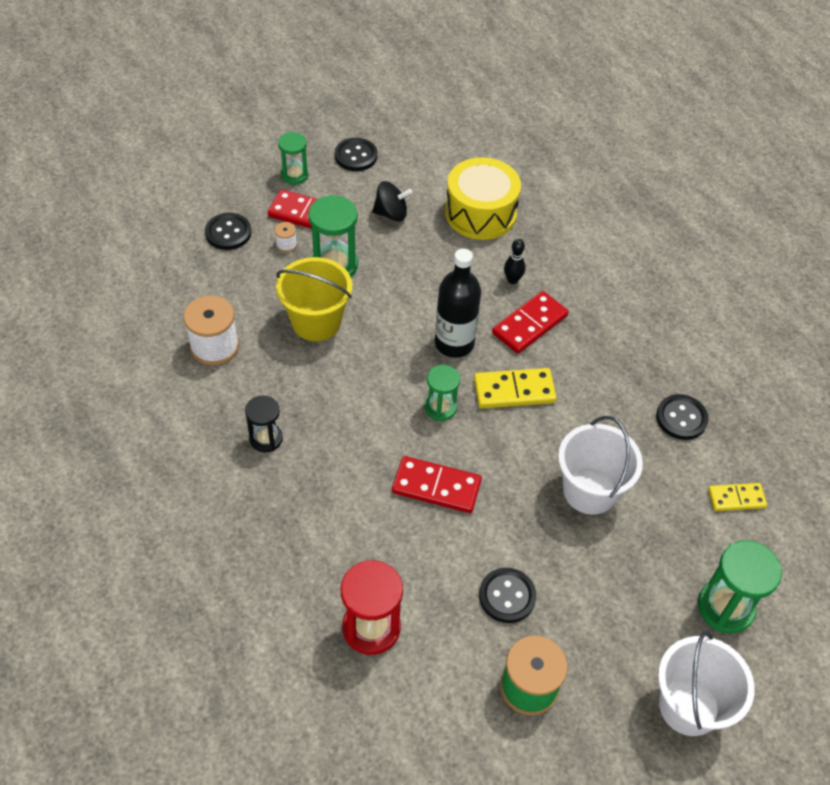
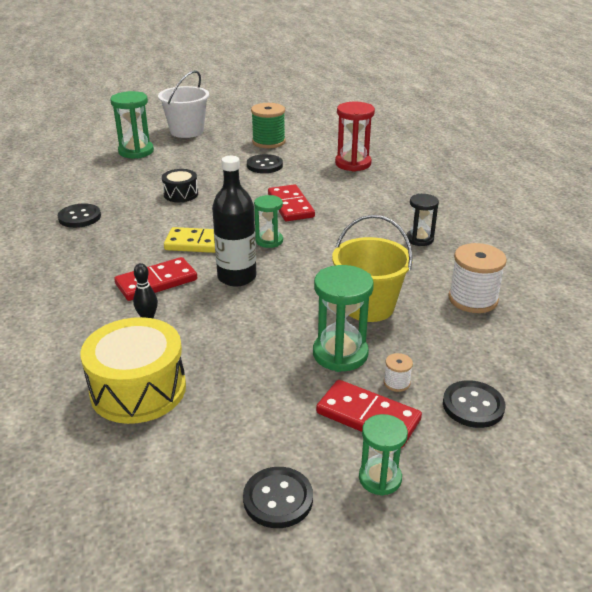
camera: 165 degrees left, 20 degrees down
black spinning top [372,181,412,221] -> none
red domino [392,456,482,513] -> red domino turned 45 degrees clockwise [268,184,315,221]
white bucket [558,416,643,515] -> black drum [162,169,198,202]
yellow domino [708,483,767,511] -> none

